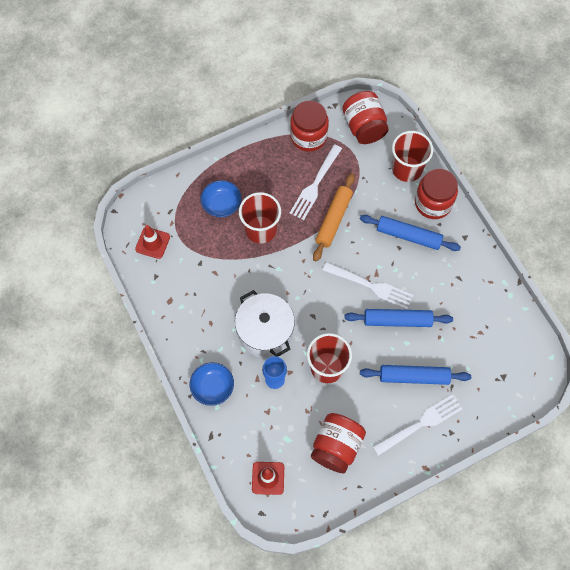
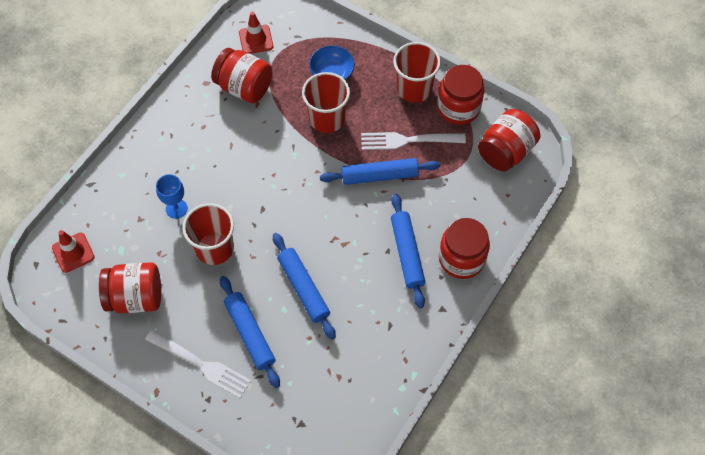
camera: 60 degrees right, 5 degrees down
blue bowl [190,362,234,406] -> none
white pot [235,290,295,358] -> none
orange rolling pin [313,173,355,262] -> blue rolling pin [320,158,440,185]
white fork [323,262,413,310] -> none
red cup [392,131,433,182] -> red cup moved to [393,42,441,102]
none -> red jar [211,48,272,103]

